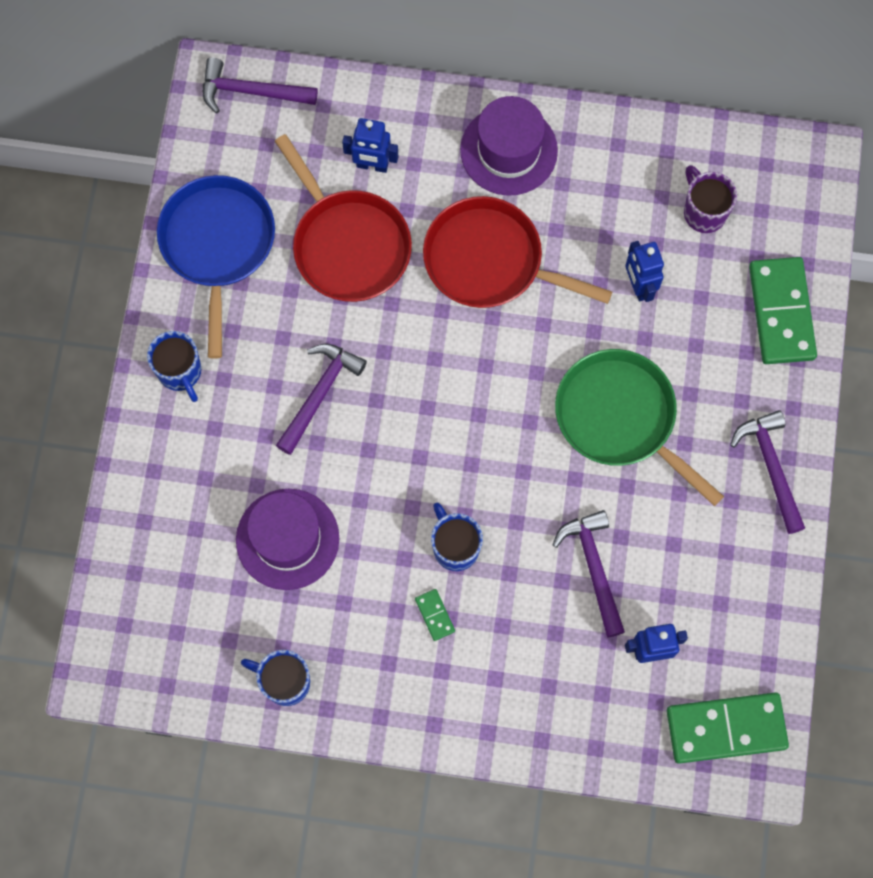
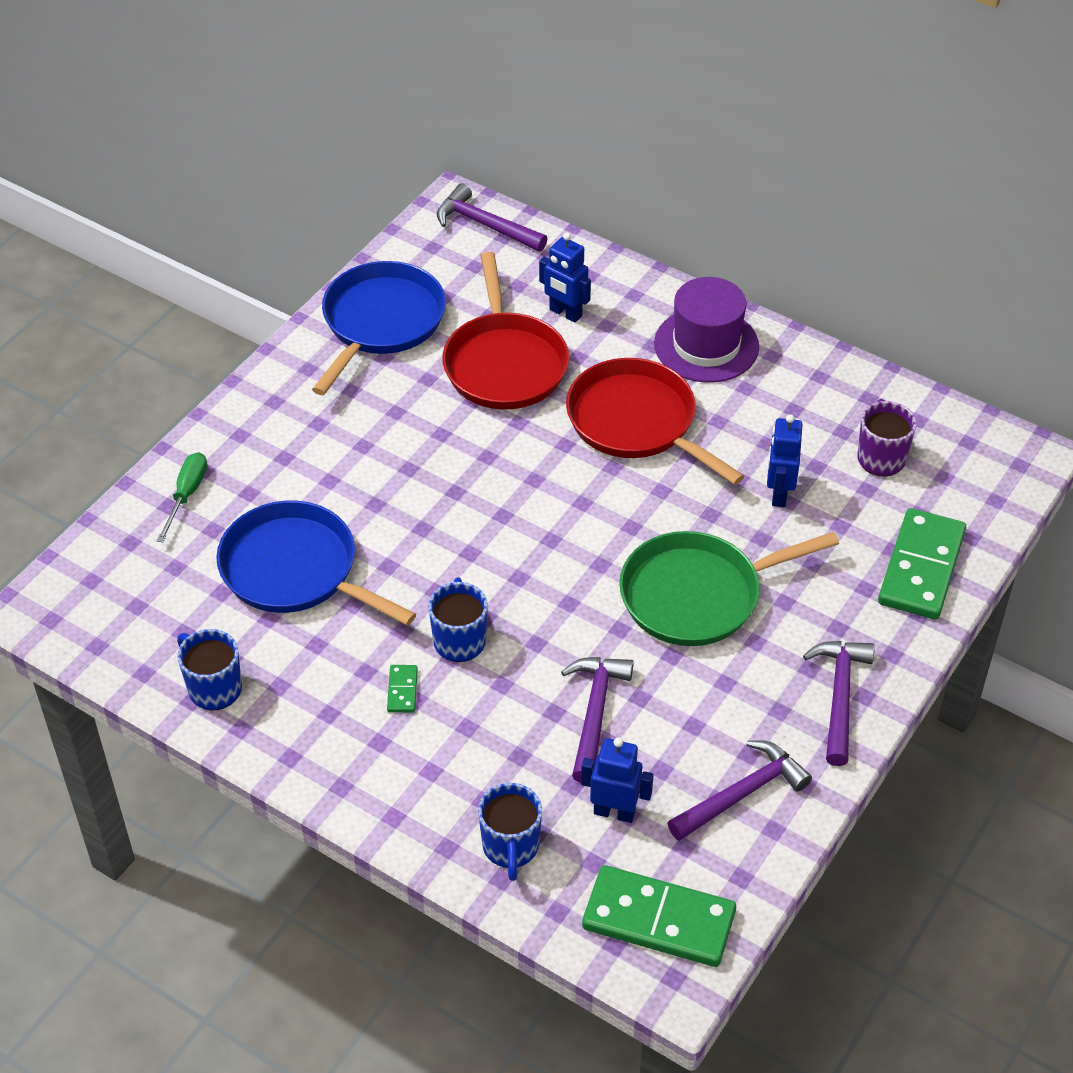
camera: 25 degrees right, 25 degrees down
blue mug [147,331,201,402] -> blue mug moved to [478,783,542,881]
purple hat [236,489,339,590] -> blue pan [216,501,416,626]
purple hammer [276,344,367,455] -> purple hammer moved to [668,740,812,841]
green pan [555,349,724,506] -> green pan turned 90 degrees counterclockwise [619,531,839,646]
none -> green screwdriver [157,452,207,542]

